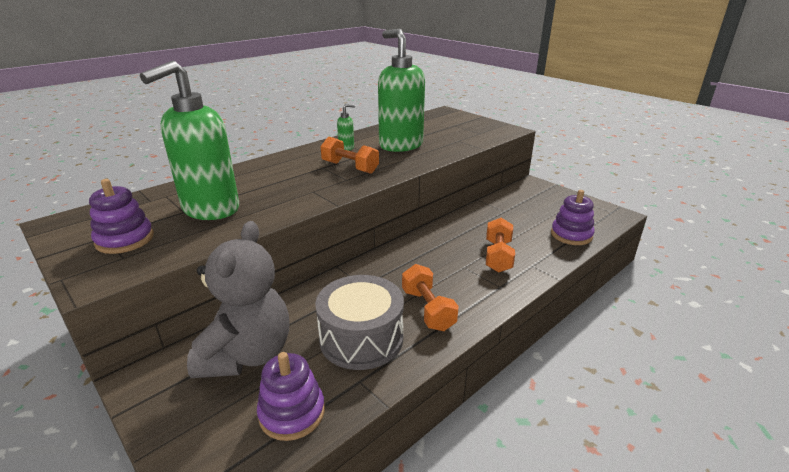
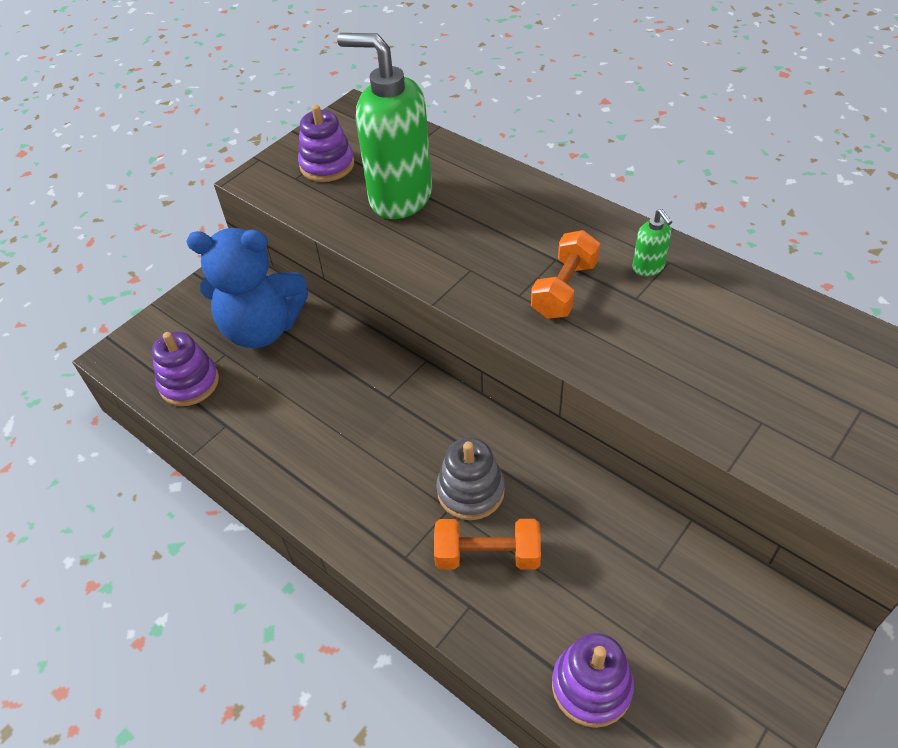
camera: 85 degrees right, 20 degrees up
grey teddy bear [187,221,289,378] -> blue teddy bear [186,228,308,348]
grey drum [315,275,404,370] -> none
green soap dispenser [378,29,425,152] -> none
orange dumbbell [402,264,459,331] -> none
none -> grey stacking toy [437,438,505,520]

